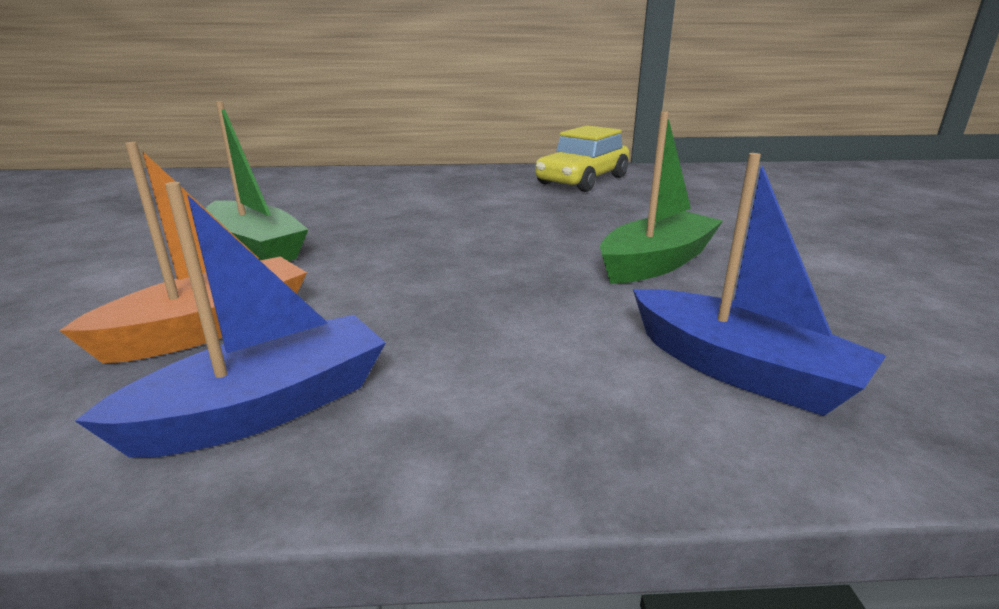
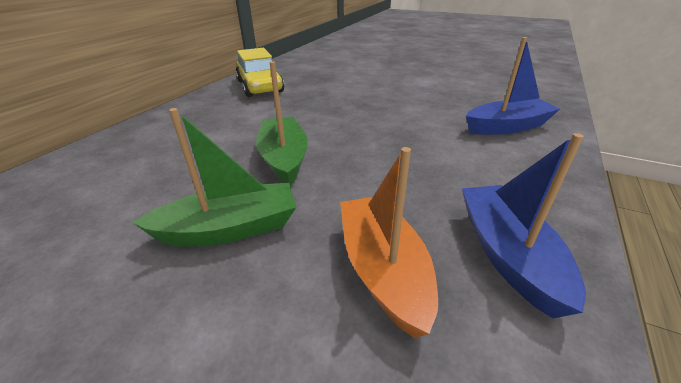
camera: 60 degrees left, 10 degrees up
green boat [600,111,723,284] -> green boat moved to [256,61,308,185]

